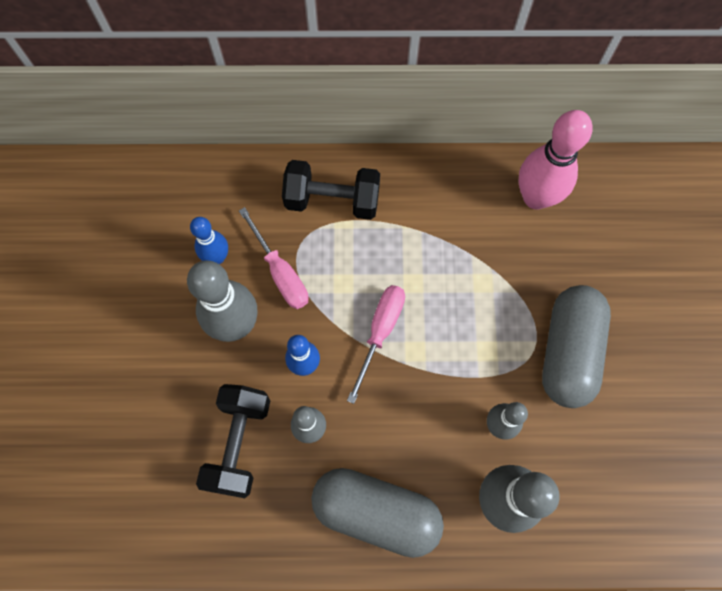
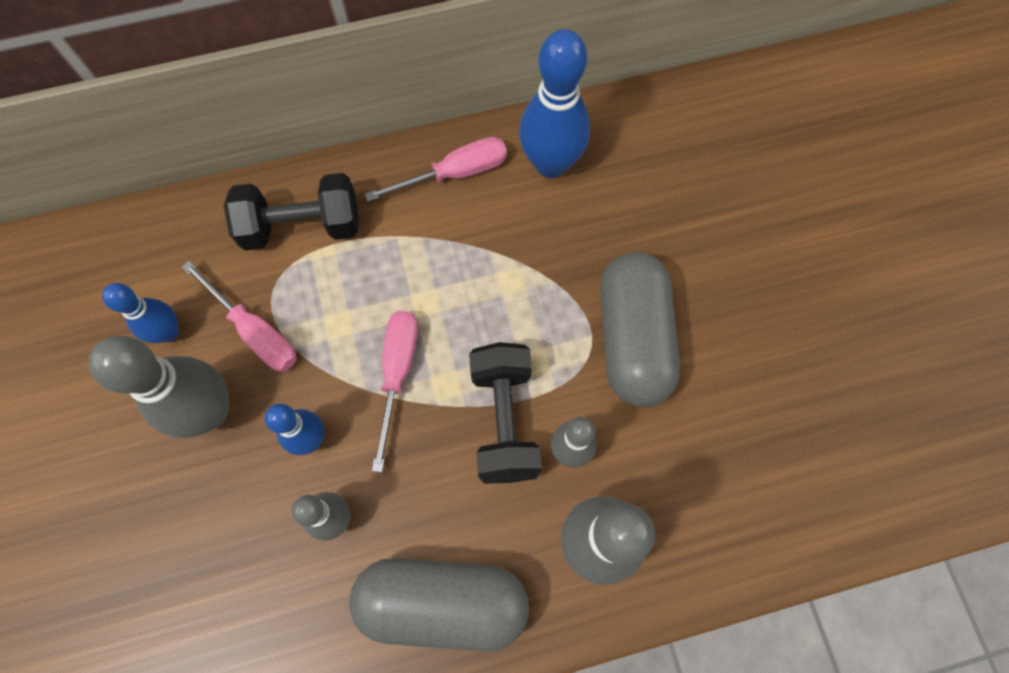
camera: 15 degrees left, 0 degrees up
black dumbbell [196,384,270,498] -> black dumbbell moved to [469,342,542,484]
pink bowling pin [518,110,592,210] -> blue bowling pin [519,29,590,178]
none -> pink screwdriver [365,137,507,202]

